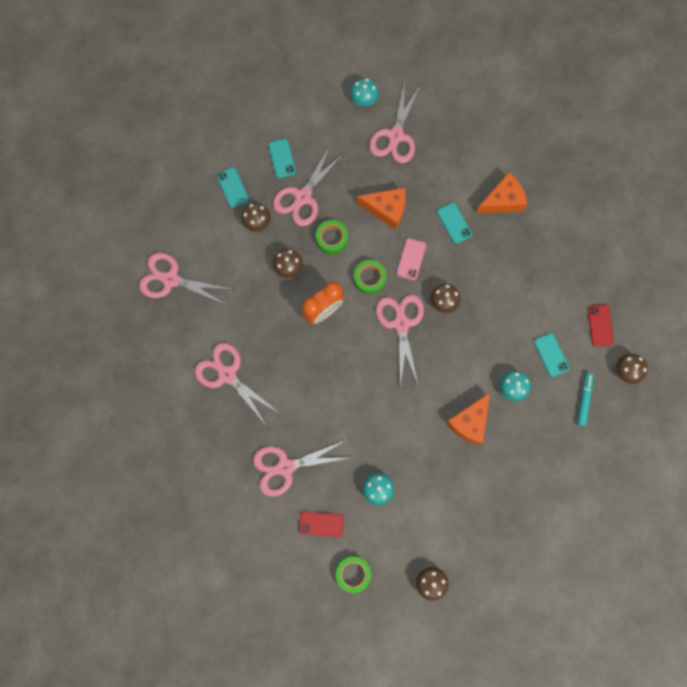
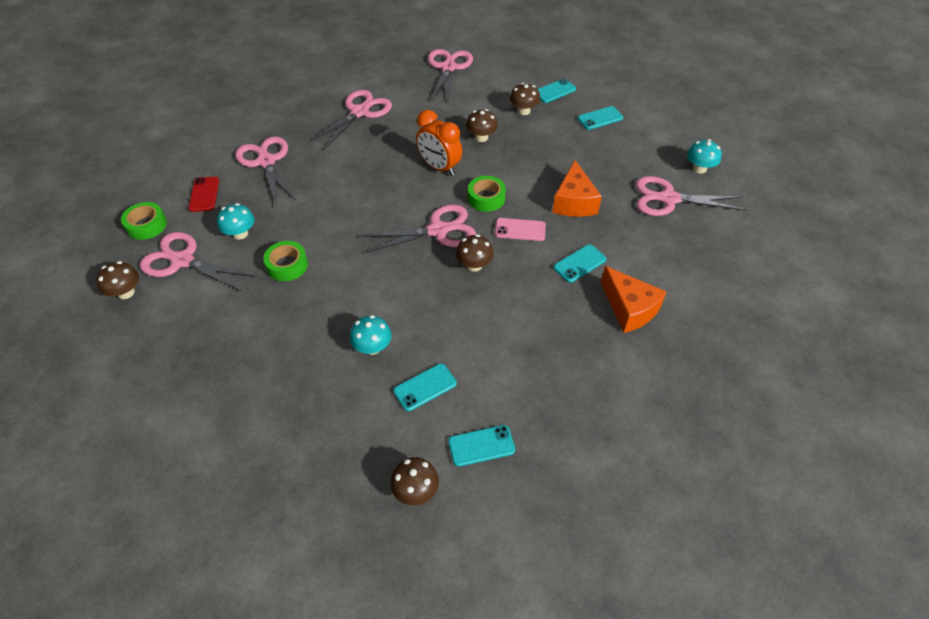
camera: 80 degrees right, 25 degrees down
pink scissors [273,146,344,226] -> pink scissors moved to [140,232,256,292]
green tape [316,220,348,254] -> green tape moved to [263,241,308,281]
orange cheese [446,393,490,445] -> none
turquoise marker [577,373,593,427] -> none
red phone [587,305,614,346] -> turquoise phone [448,425,515,467]

